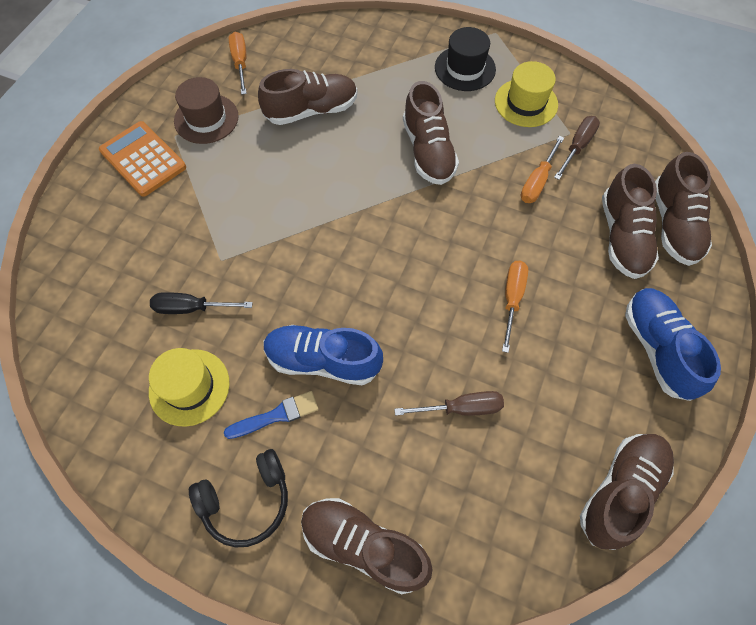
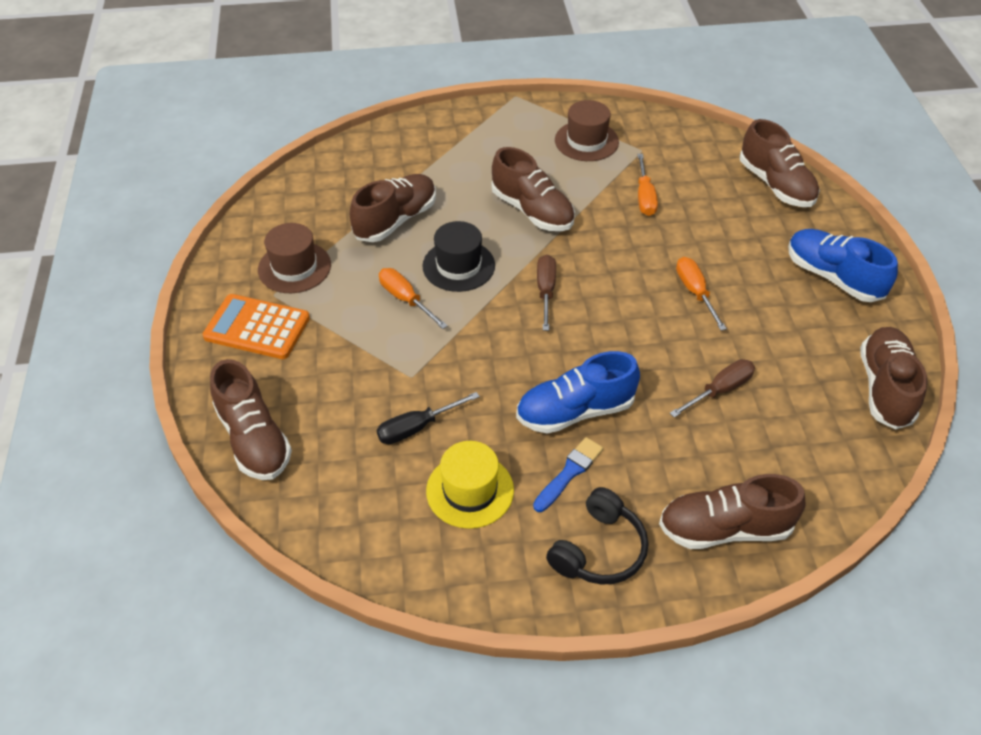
camera: 30 degrees left, 15 degrees down
orange screwdriver [229,32,247,95] -> orange screwdriver moved to [379,268,448,329]
black hat [435,27,496,91] -> black hat moved to [422,221,495,292]
yellow hat [495,61,558,127] -> brown hat [555,100,619,161]
brown screwdriver [554,116,600,180] -> brown screwdriver moved to [537,255,556,331]
brown shoe [602,164,659,279] -> brown shoe moved to [210,359,292,480]

